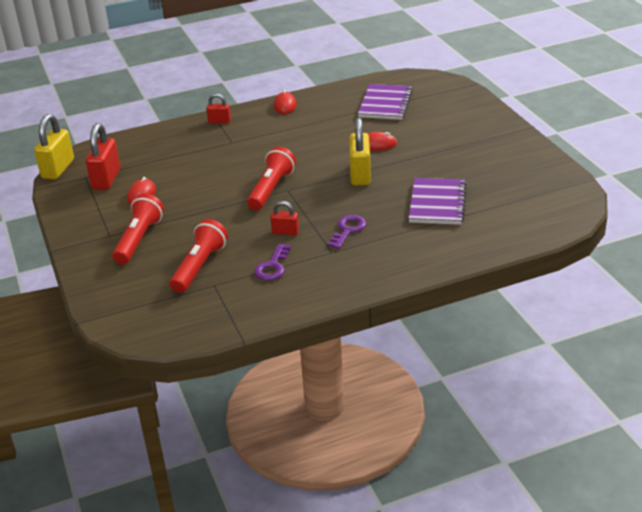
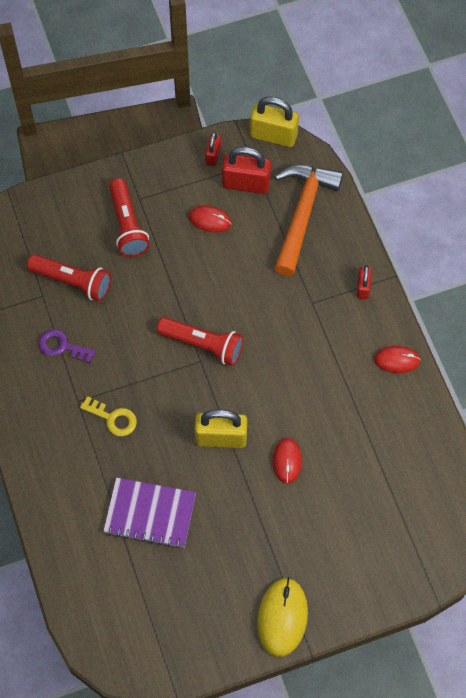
camera: 90 degrees right, 30 degrees up
red flashlight [112,194,164,264] -> red flashlight turned 60 degrees clockwise [109,179,150,257]
red padlock [270,201,299,235] -> red padlock moved to [205,132,221,166]
purple key [327,215,366,249] -> yellow key [80,396,137,436]
purple notebook [358,84,413,120] -> none
none -> yellow mouse [257,577,308,657]
none -> orange hammer [274,165,343,276]

